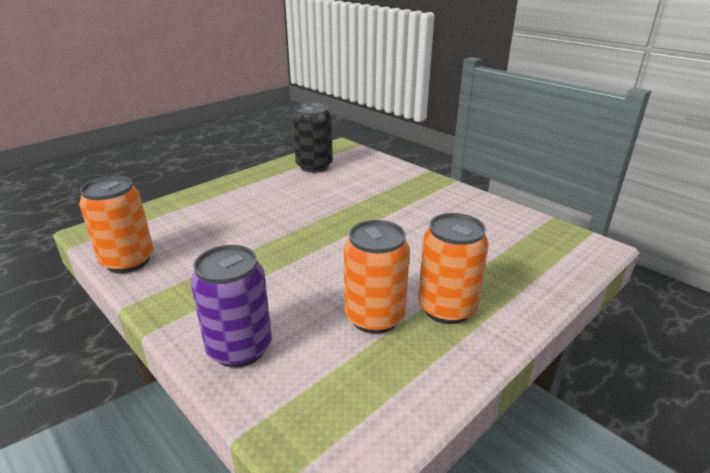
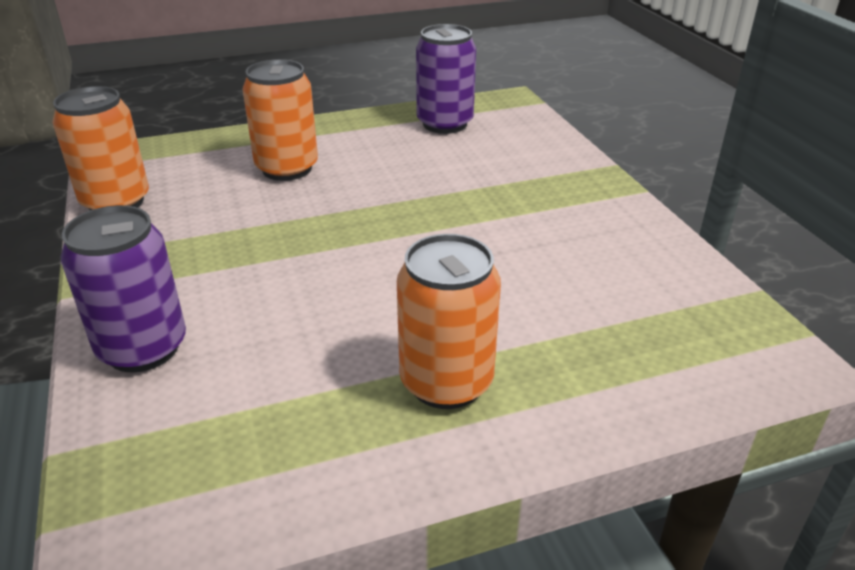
camera: 25 degrees right, 5 degrees up
black can [293,103,333,173] -> purple can [416,24,476,134]
orange can [344,220,410,334] -> orange can moved to [242,59,318,181]

